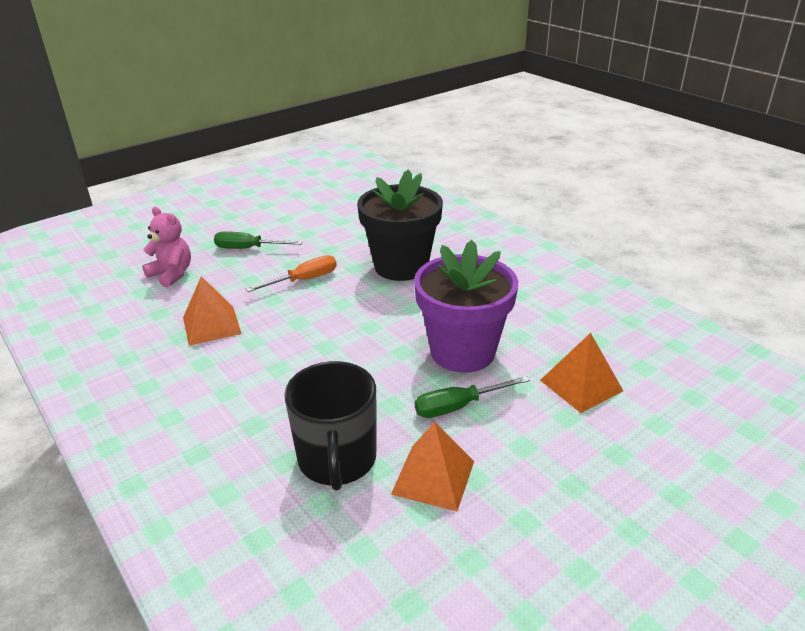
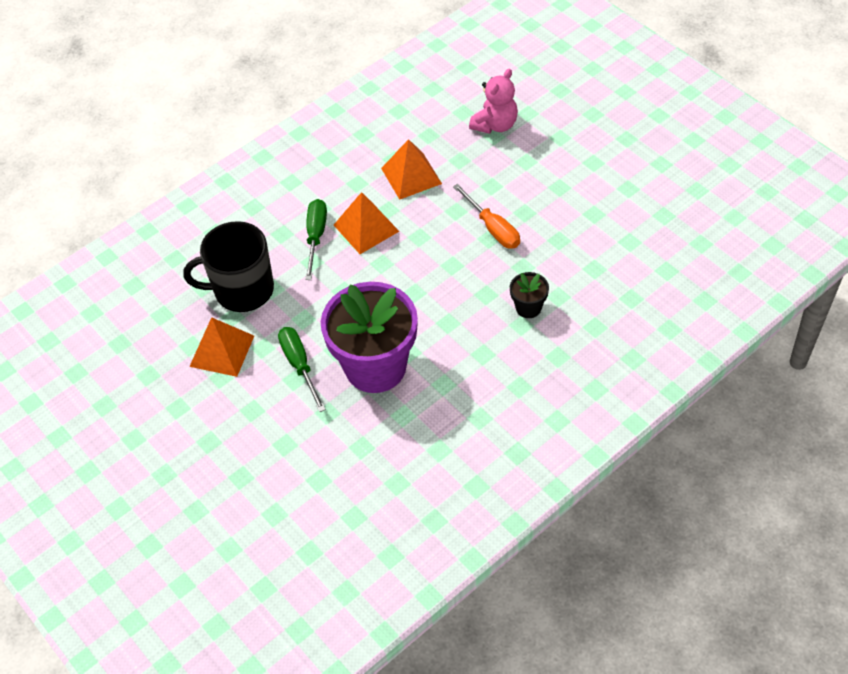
camera: 90 degrees right, 20 degrees up
green screwdriver [214,231,302,249] -> green screwdriver moved to [305,199,327,280]
black flower pot [357,169,443,281] -> black flower pot [510,272,549,318], size x0.43
orange pyramid [540,333,623,413] -> orange pyramid moved to [334,192,399,254]

